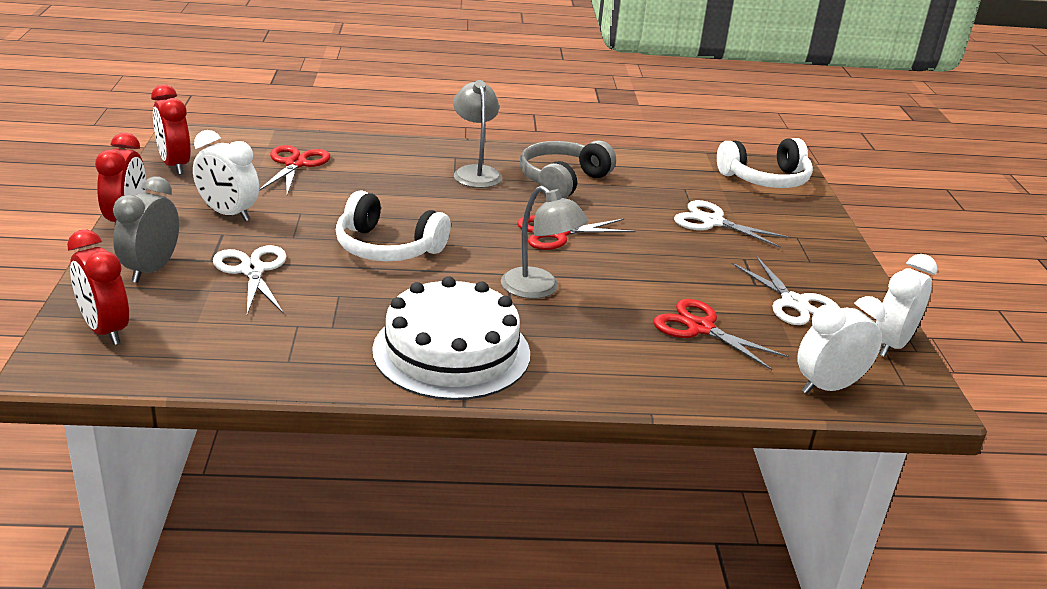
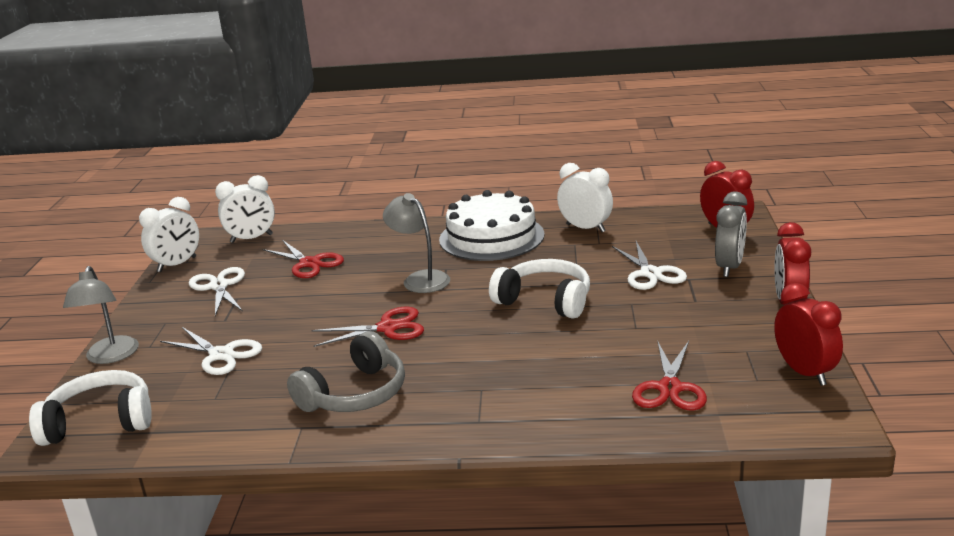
camera: 170 degrees left, 5 degrees down
white clock [193,130,259,221] -> white clock moved to [557,163,613,232]
grey lamp [453,80,502,188] -> grey lamp moved to [63,266,139,364]

